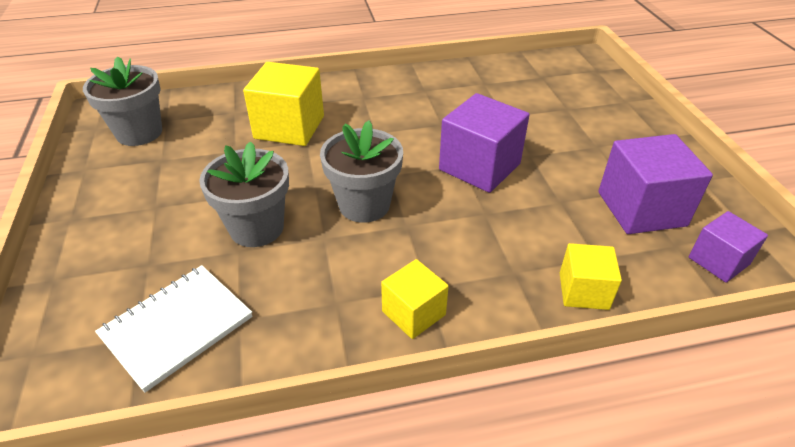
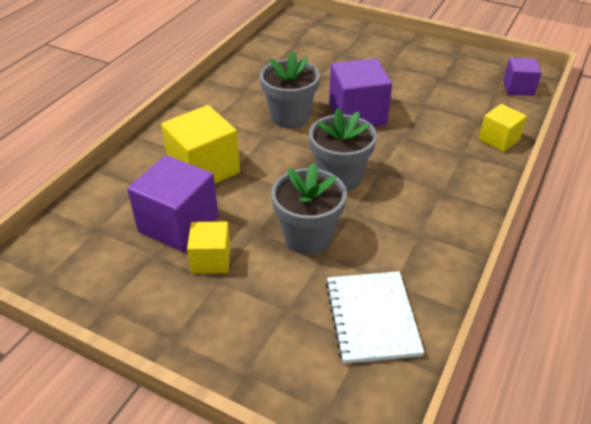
camera: 50 degrees left, 0 degrees up
grey flower pot [83,56,162,146] -> grey flower pot moved to [260,51,320,128]
yellow cube [381,259,449,339] -> yellow cube moved to [187,222,230,274]
purple cube [598,134,713,234] -> purple cube moved to [127,155,218,252]

